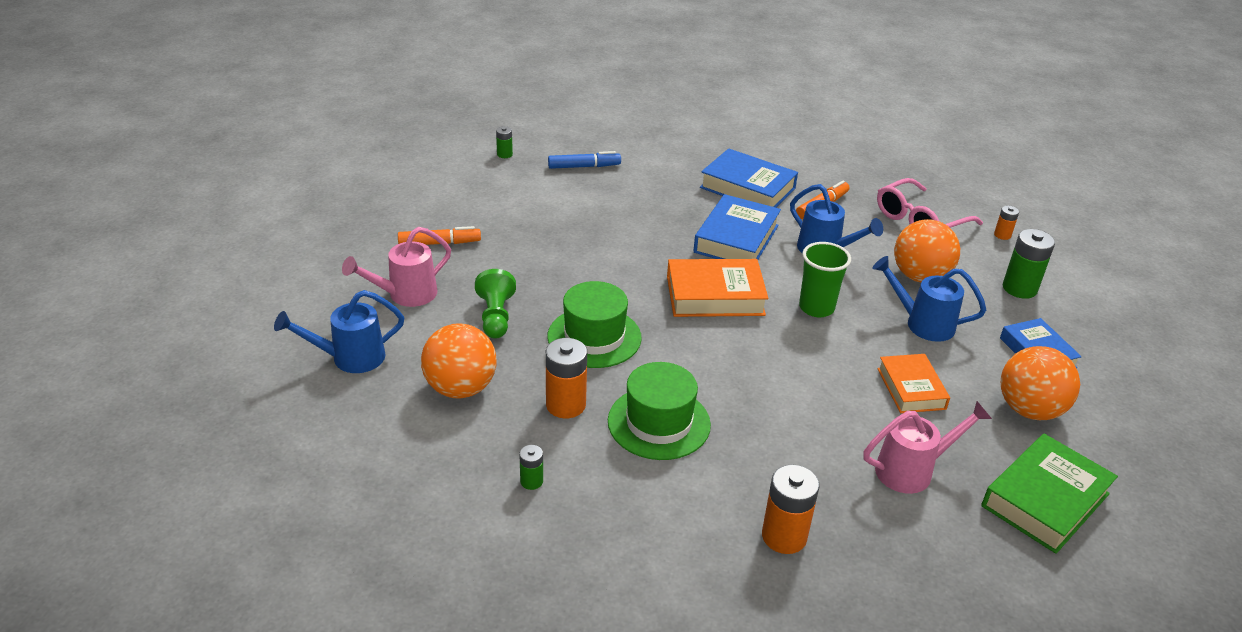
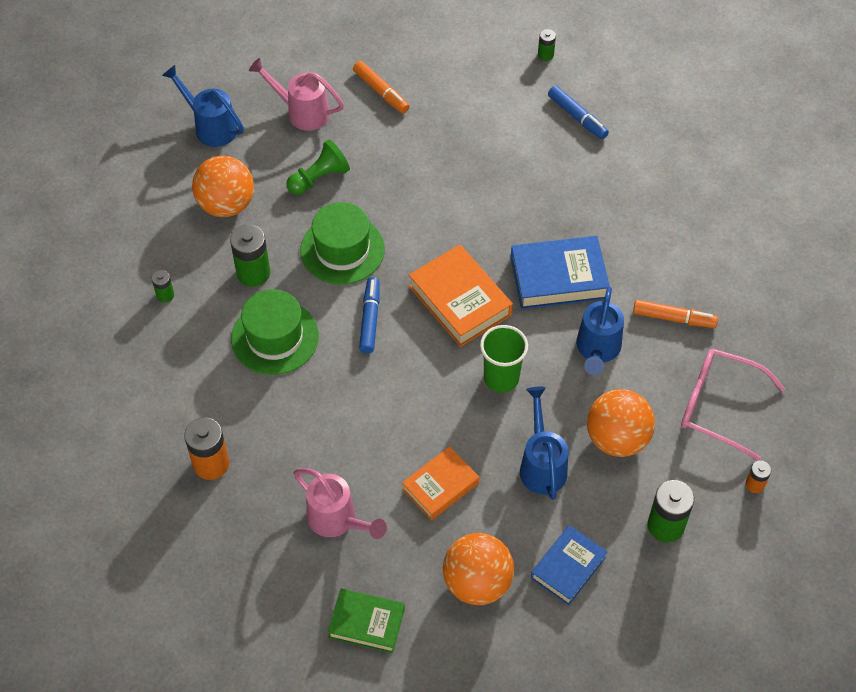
camera: 60 degrees right, 20 degrees up
orange battery [546,338,587,418] -> green battery [230,225,270,287]
blue book [700,148,798,207] -> none
green book [981,434,1118,554] -> green book [328,589,405,653], size x0.66
none -> blue marker [359,277,380,353]

